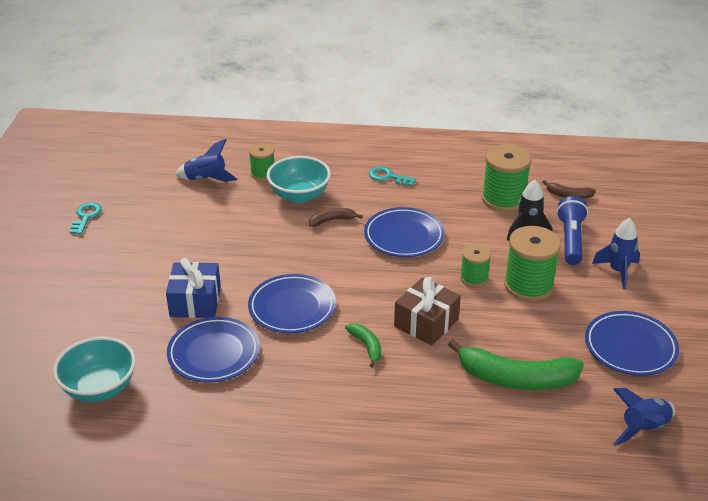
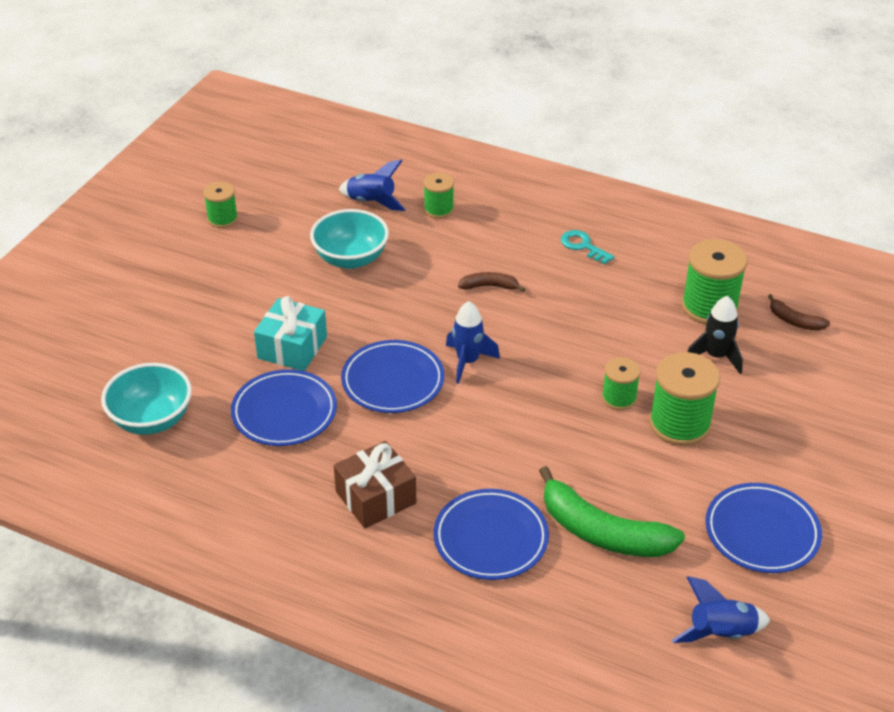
camera: 20 degrees right, 5 degrees up
turquoise key [70,202,102,235] -> green spool [203,182,238,228]
blue gift [166,258,221,318] -> turquoise gift [254,296,327,371]
turquoise bowl [267,156,331,203] -> turquoise bowl moved to [310,209,389,269]
green banana [345,323,381,368] -> none
blue plate [364,207,445,257] -> blue plate moved to [434,489,549,580]
brown gift [394,277,461,346] -> brown gift moved to [334,441,416,528]
blue flashlight [556,196,588,265] -> none
blue rocket [592,218,640,289] -> blue rocket moved to [446,301,500,384]

